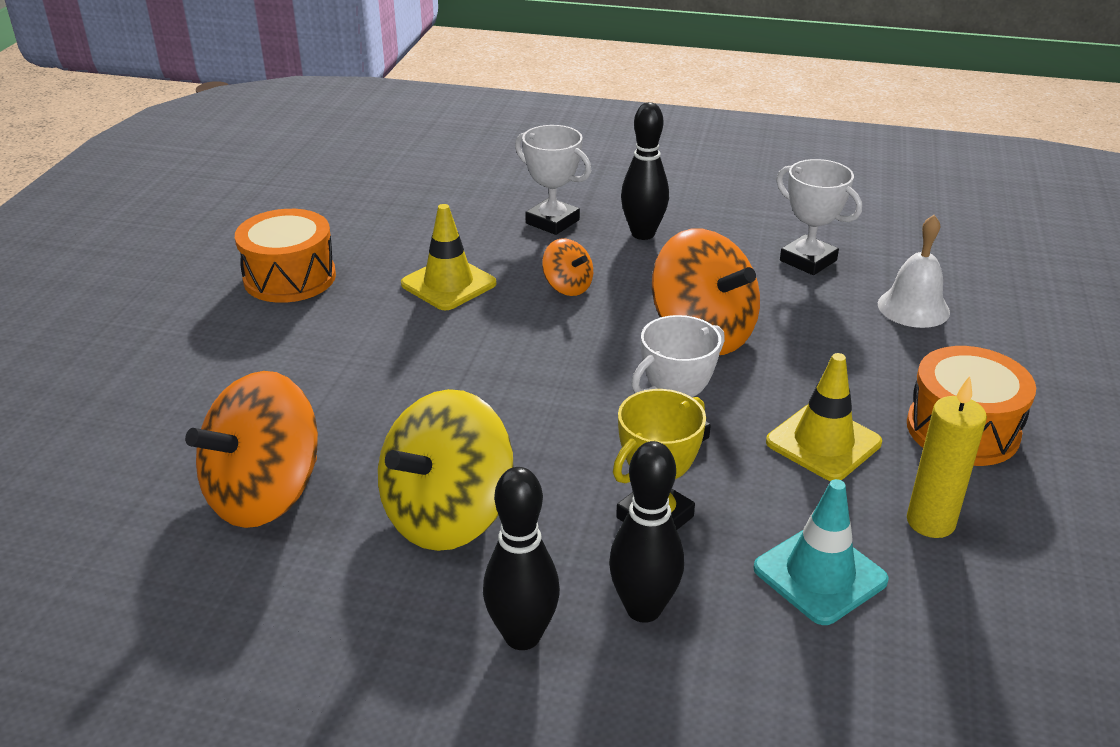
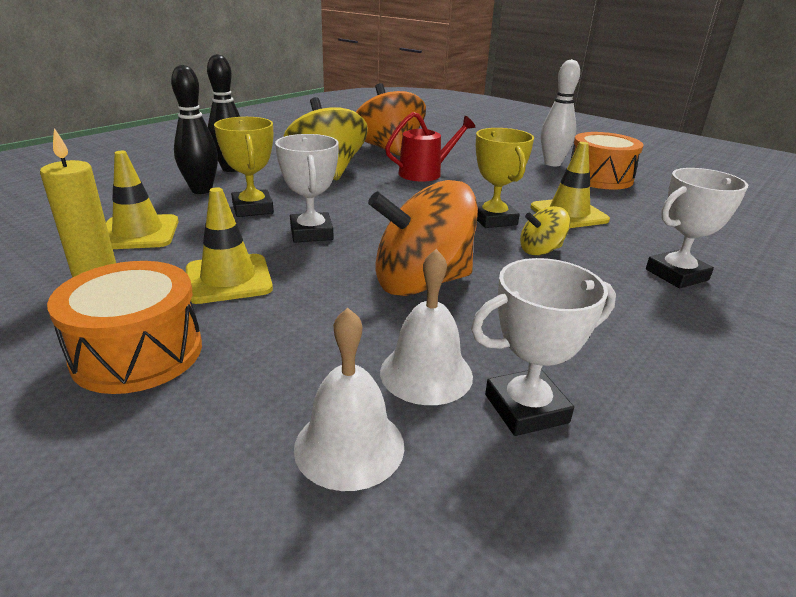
camera: 115 degrees right, 5 degrees down
orange spinning top [542,238,593,296] -> yellow spinning top [520,206,570,256]
black bowling pin [621,102,669,240] -> none
turquoise traffic cone [753,479,889,625] -> yellow traffic cone [106,151,178,249]
none -> white bell [380,249,473,405]
none -> red watering can [385,112,475,182]
none -> yellow trophy [476,128,534,228]
none -> white bowling pin [541,59,580,166]

